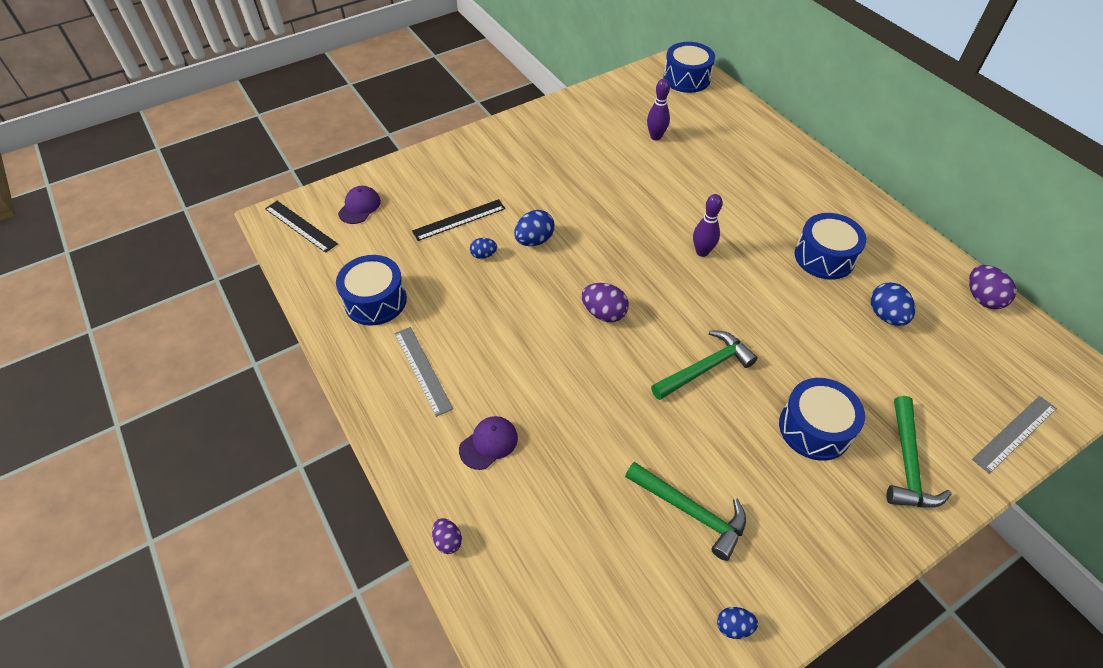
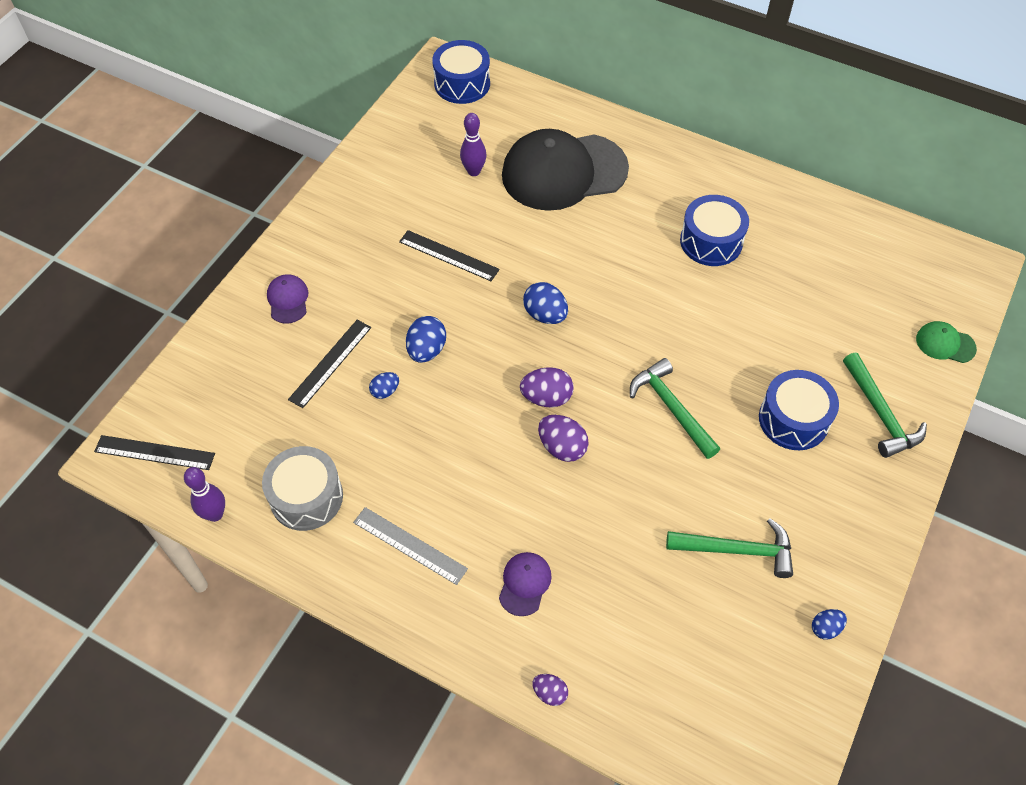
camera: 30 degrees left, 5 degrees up
blue drum [336,255,407,326] -> grey drum [262,446,343,531]
purple cap [338,186,381,224] -> purple cap moved to [267,274,308,324]
green hammer [651,330,758,400] -> green hammer turned 60 degrees counterclockwise [630,358,720,459]
purple bowling pin [693,194,723,257] -> purple bowling pin moved to [184,467,225,522]
blue egg [871,282,915,326] -> blue egg moved to [523,282,568,324]
purple egg [969,265,1016,309] -> purple egg moved to [538,415,589,462]
grey ruler [972,396,1057,474] -> green cap [916,321,977,363]
none -> black ruler [399,230,500,281]
none -> black cap [502,129,629,211]

